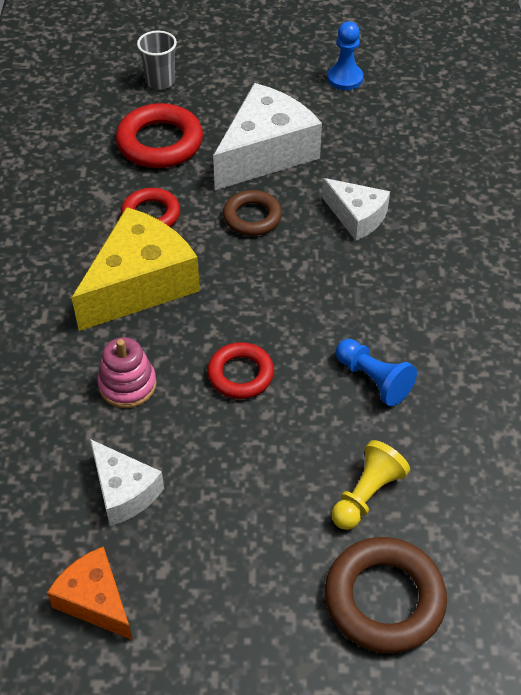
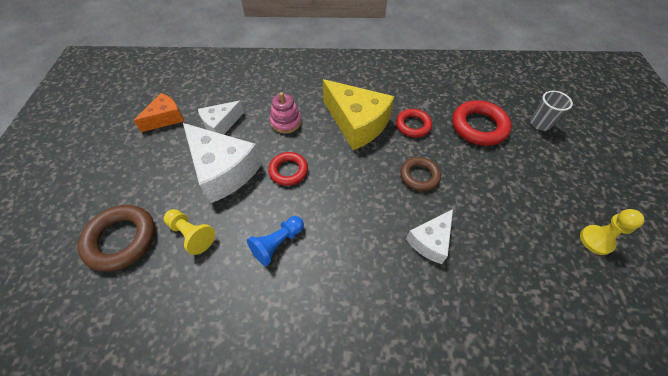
camera: 90 degrees right, 5 degrees up
white cheese [213,83,322,190] -> white cheese moved to [183,123,262,203]
blue pawn [327,21,363,90] -> yellow pawn [580,209,644,255]

